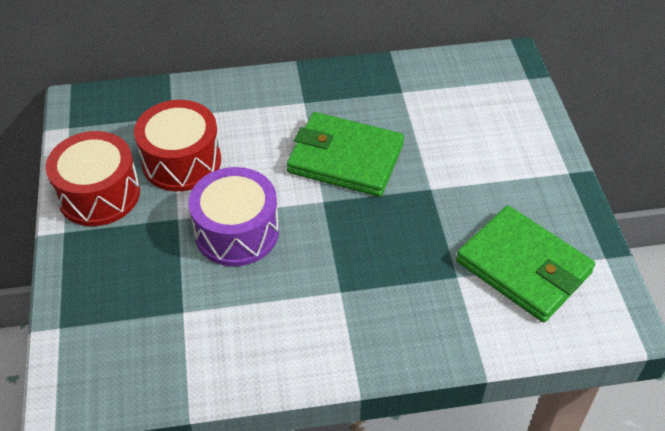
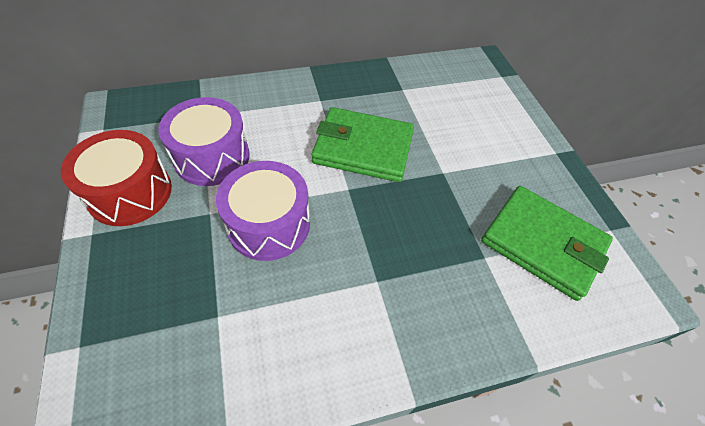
camera: 10 degrees left, 5 degrees up
red drum [134,100,221,191] -> purple drum [158,97,250,186]

